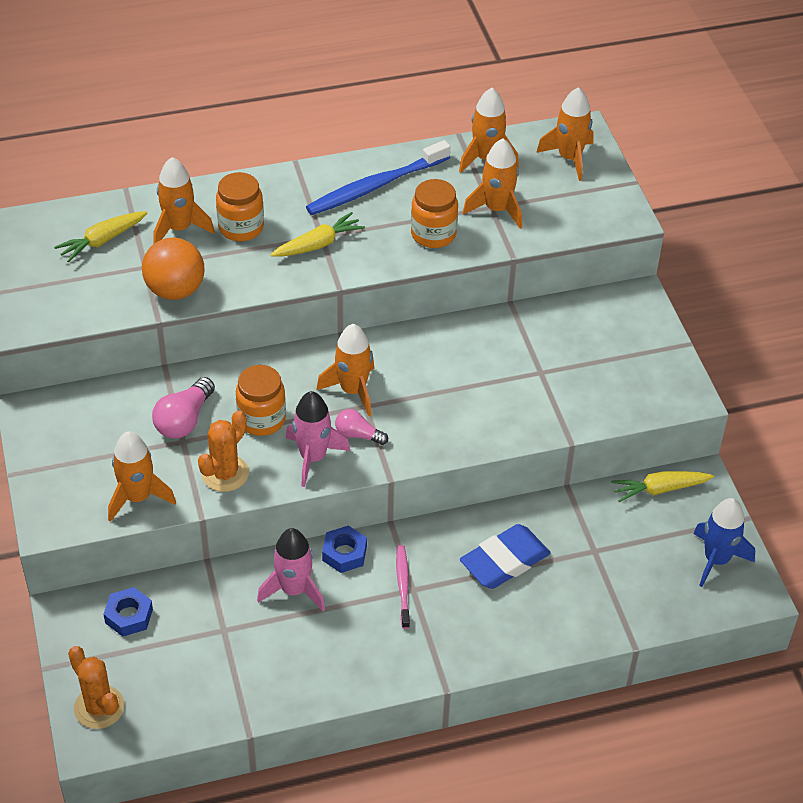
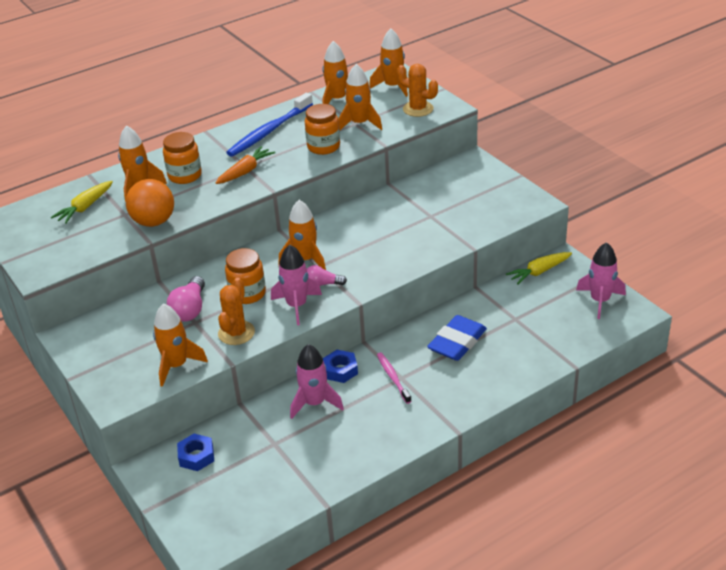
camera: 15 degrees left, 10 degrees down
orange cactus [68,646,125,729] -> orange cactus moved to [397,64,438,117]
yellow carrot [271,212,365,257] -> orange carrot [216,146,275,184]
blue rocket [693,498,755,587] -> pink rocket [576,242,626,319]

